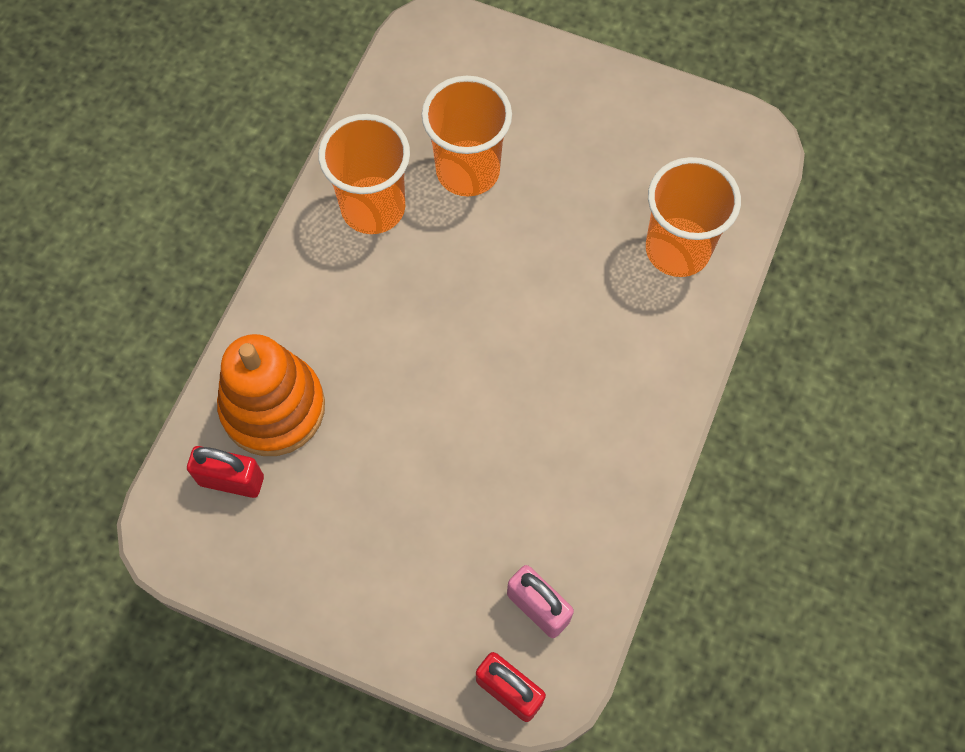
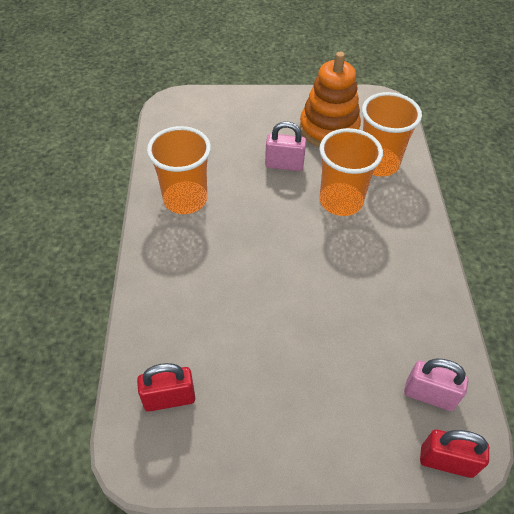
camera: 25 degrees left, 15 degrees down
orange stacking toy [217,334,325,456] -> orange stacking toy moved to [300,52,361,148]
orange cup [421,76,512,196] -> orange cup moved to [319,128,383,216]
none -> pink padlock [265,121,306,171]

